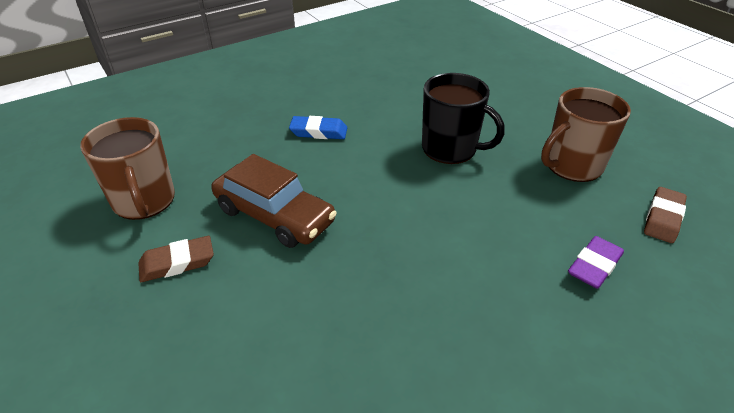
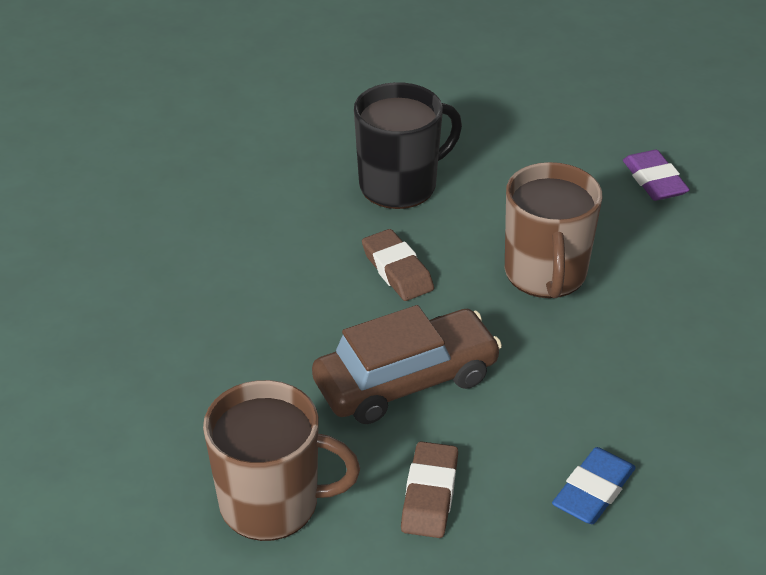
camera: 60 degrees left, 0 degrees up
blue eraser [289,116,347,139] -> blue eraser moved to [552,447,636,524]
brown mug [541,87,631,182] -> brown mug moved to [505,162,602,298]
brown eraser [644,187,687,243] -> brown eraser moved to [362,229,434,301]

